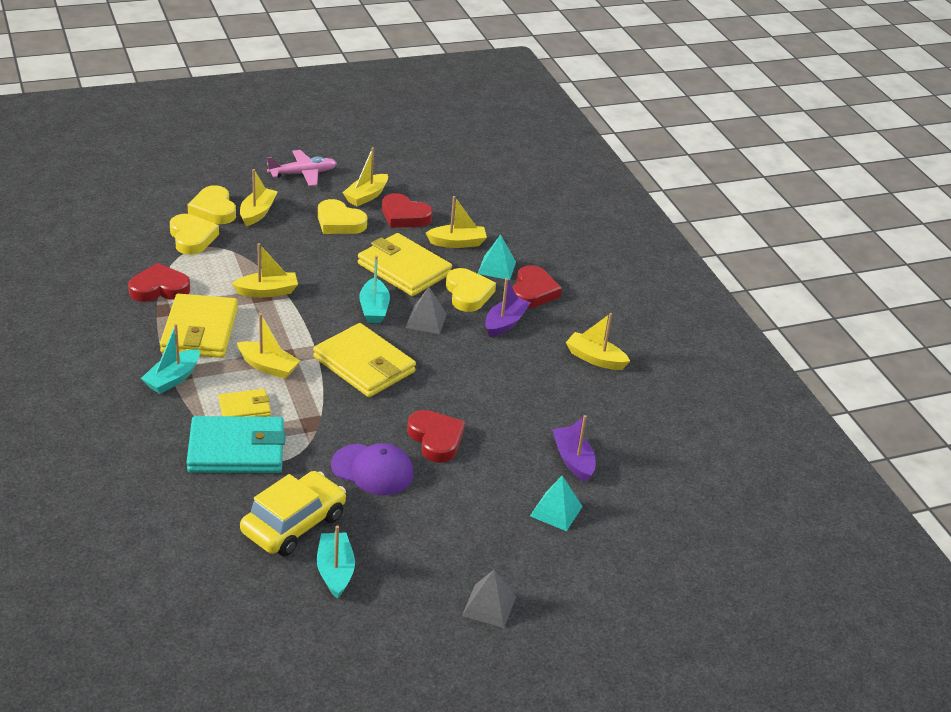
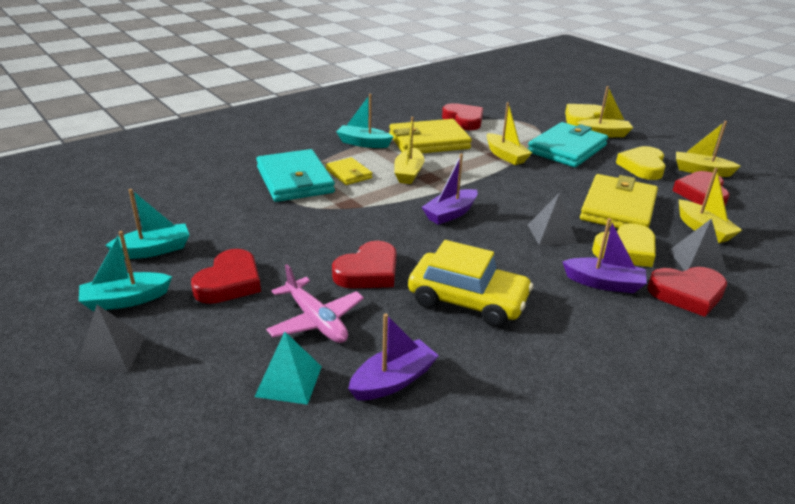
camera: 75 degrees right, 5 degrees down
yellow heart [170,214,219,255] -> none
yellow car [240,471,346,556] -> yellow car moved to [408,240,533,327]
pink plane [267,150,337,186] -> pink plane moved to [266,264,364,343]
yellow wallet [313,323,416,397] -> purple boat [422,154,478,225]
purple cap [331,443,413,495] -> none
turquoise boat [359,255,390,323] -> turquoise boat moved to [79,231,172,311]
turquoise pyramid [478,234,516,280] -> grey pyramid [669,218,726,273]
yellow boat [566,313,630,370] -> none
none -> red heart [191,249,261,304]
none -> turquoise wallet [528,122,608,167]

